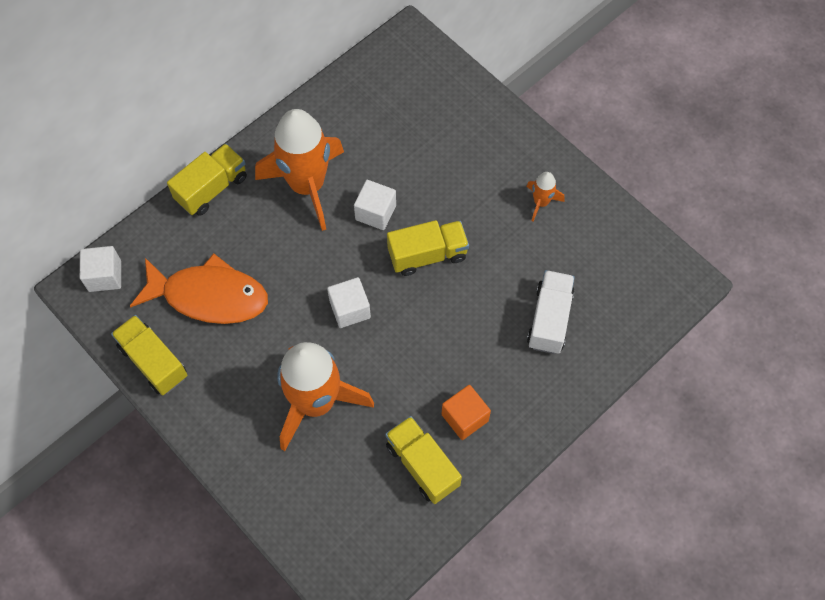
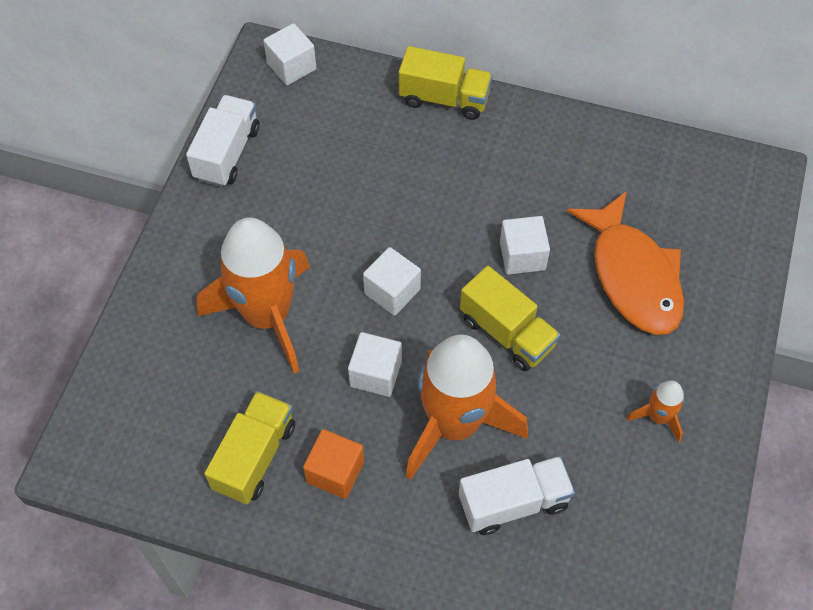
camera: 60 degrees right, 5 degrees down
yellow truck [111,315,188,395] -> white truck [186,95,260,187]
orange fish [130,253,268,324] -> orange fish moved to [567,191,684,335]
orange rocket [255,109,344,231] -> orange rocket moved to [406,334,528,480]
none -> white cube [348,332,402,397]

